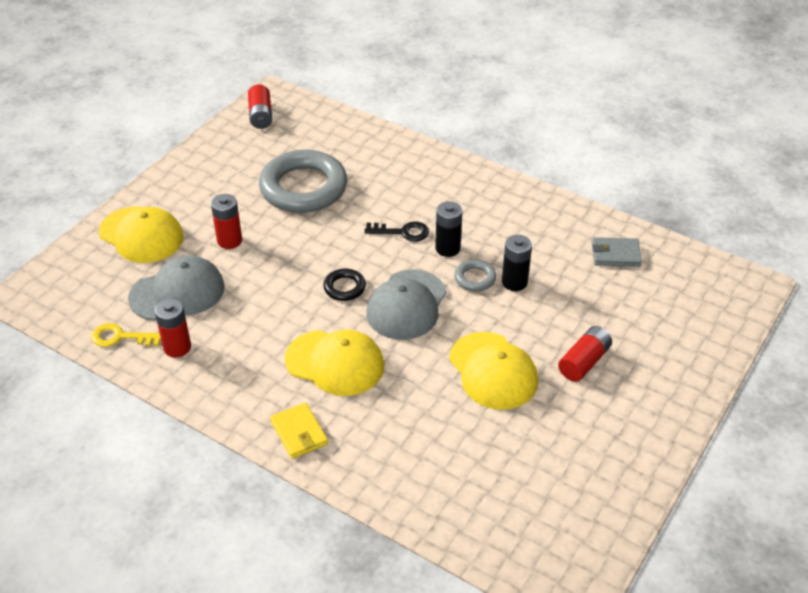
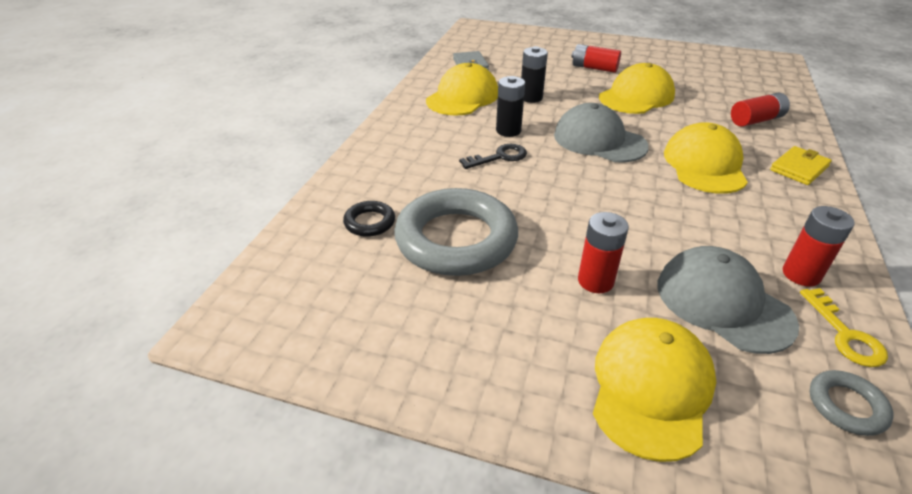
camera: 105 degrees left, 5 degrees down
red battery [248,85,272,129] -> red battery moved to [731,93,790,127]
black ring [323,269,366,301] -> black ring moved to [343,201,395,237]
black key [364,222,429,241] -> black key turned 75 degrees clockwise [459,144,527,169]
grey cap [366,270,447,340] -> grey cap turned 150 degrees counterclockwise [554,103,649,162]
grey ring [454,260,496,291] -> grey ring moved to [809,370,894,436]
none -> yellow cap [426,63,498,116]

